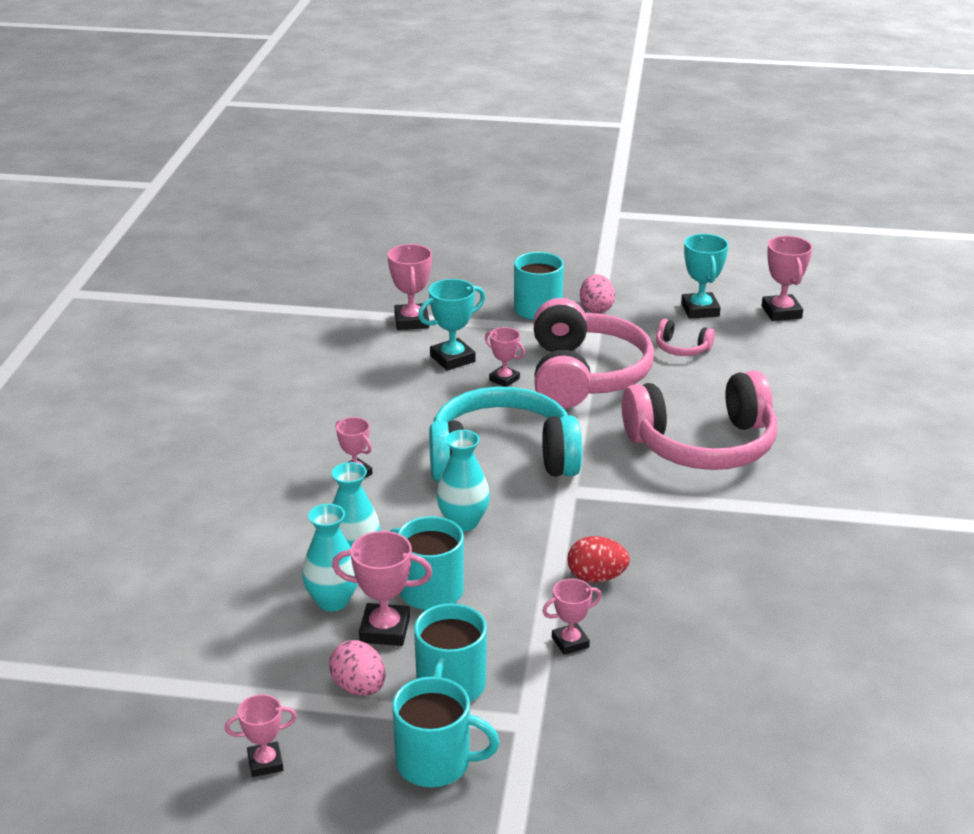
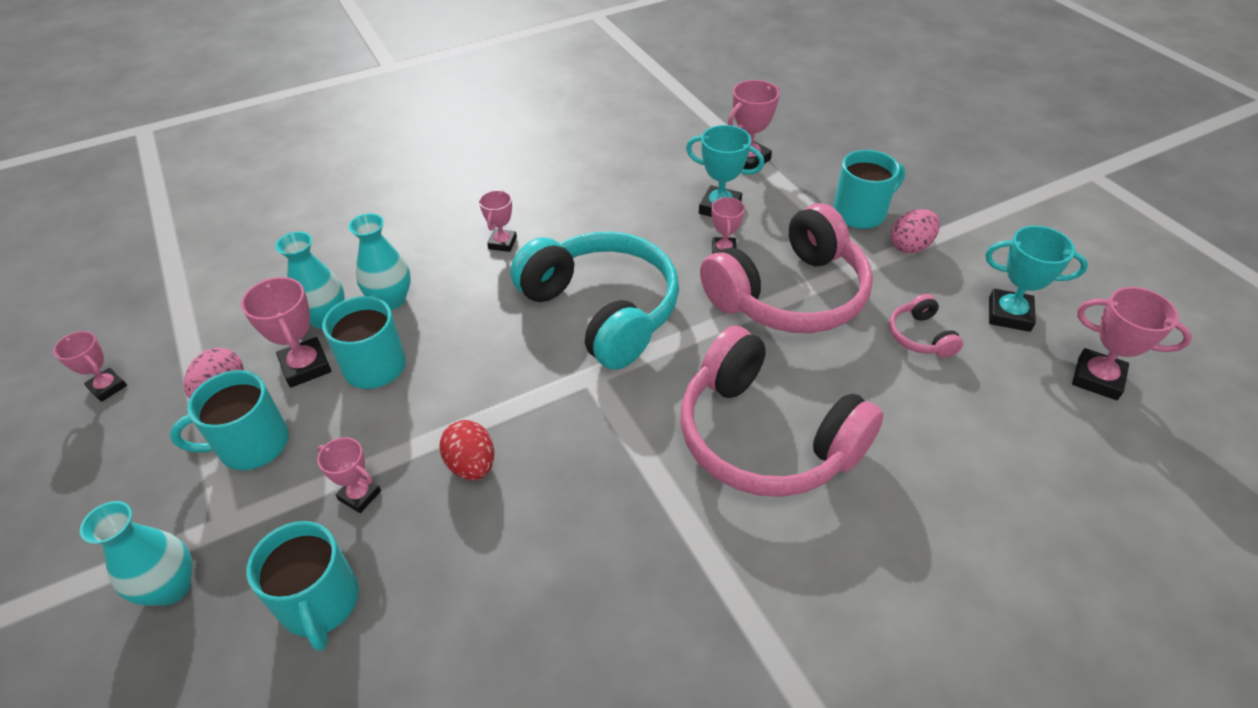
camera: 55 degrees right, 15 degrees up
turquoise mug [392,677,500,787] -> turquoise mug moved to [247,521,359,651]
turquoise vase [436,430,490,531] -> turquoise vase moved to [80,501,192,606]
turquoise trophy [681,234,729,319] -> turquoise trophy turned 60 degrees clockwise [985,226,1088,332]
pink trophy [762,236,812,321] -> pink trophy turned 75 degrees clockwise [1072,287,1192,400]

